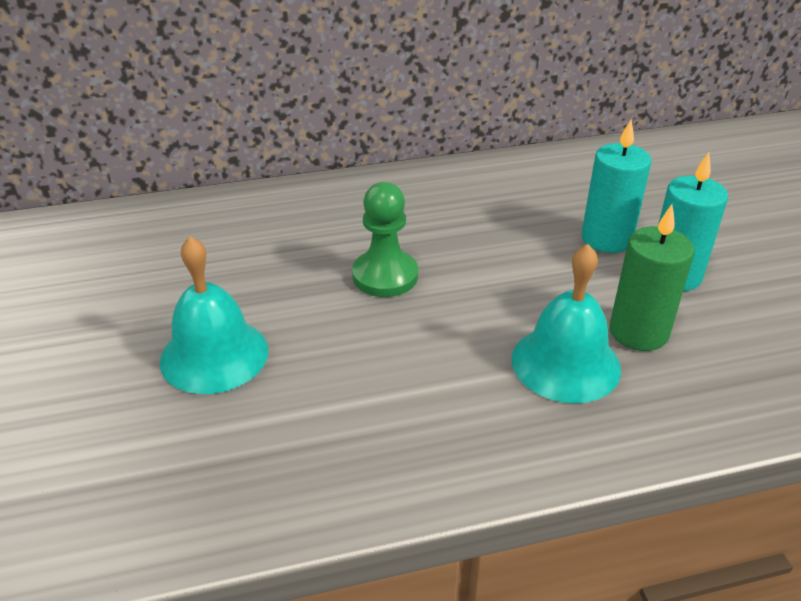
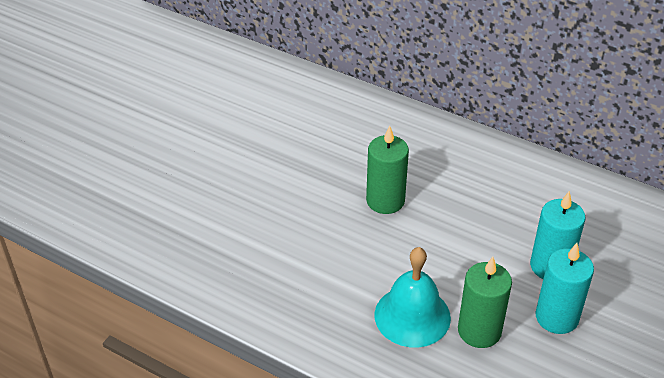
camera: 45 degrees right, 5 degrees up
turquoise bell [160,236,268,394] -> none
green pawn [352,182,418,297] -> green candle [366,126,409,214]

